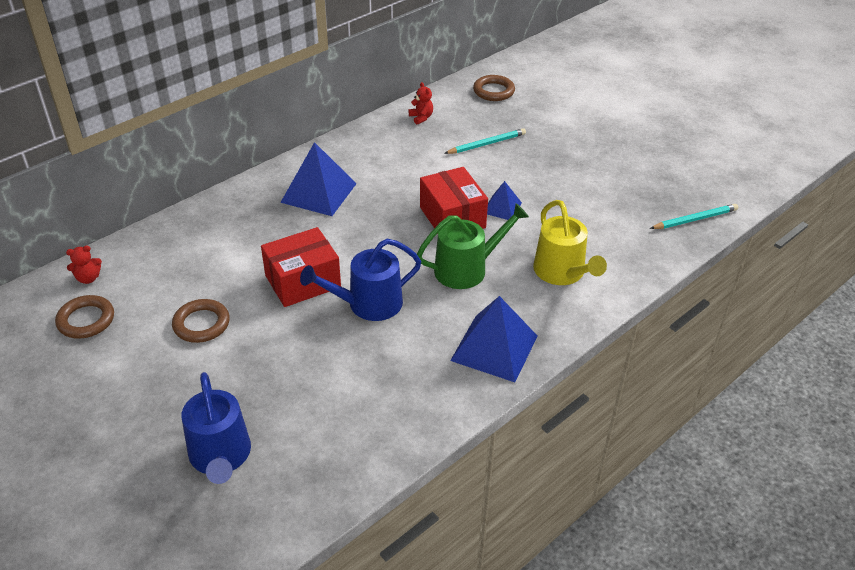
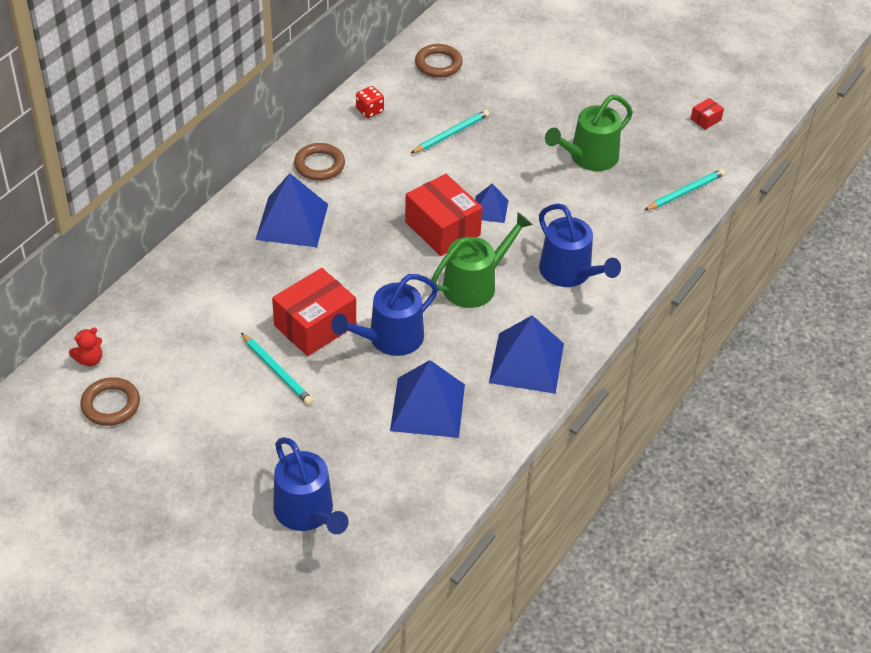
camera: 15 degrees left, 5 degrees up
brown ring [172,299,230,343] -> brown ring moved to [294,143,345,181]
red teddy bear [408,82,433,124] -> red dice [356,86,384,118]
yellow watering can [533,200,607,285] -> blue watering can [539,203,621,287]
none -> turquoise pencil [241,333,313,405]
none -> blue pyramid [390,360,465,438]
none -> green watering can [545,95,633,171]
none -> red box [691,98,724,130]

